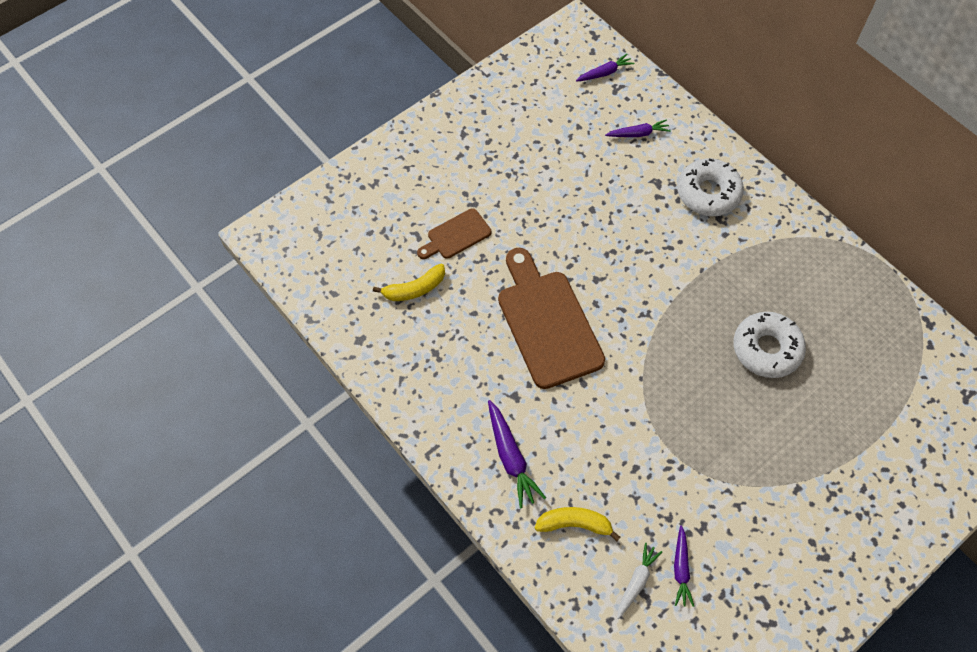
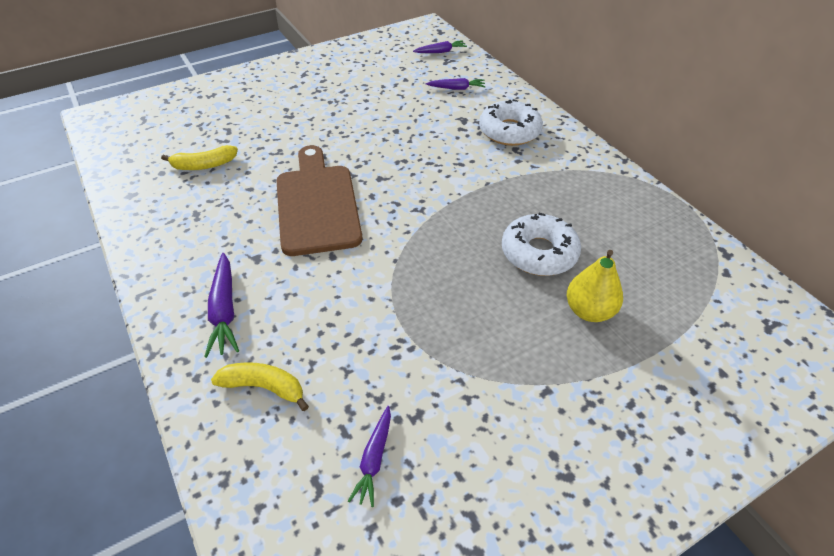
camera: 10 degrees right, 15 degrees down
brown cutting board [417,208,491,259] -> none
white carrot [617,543,662,619] -> none
none -> yellow pear [567,250,623,322]

